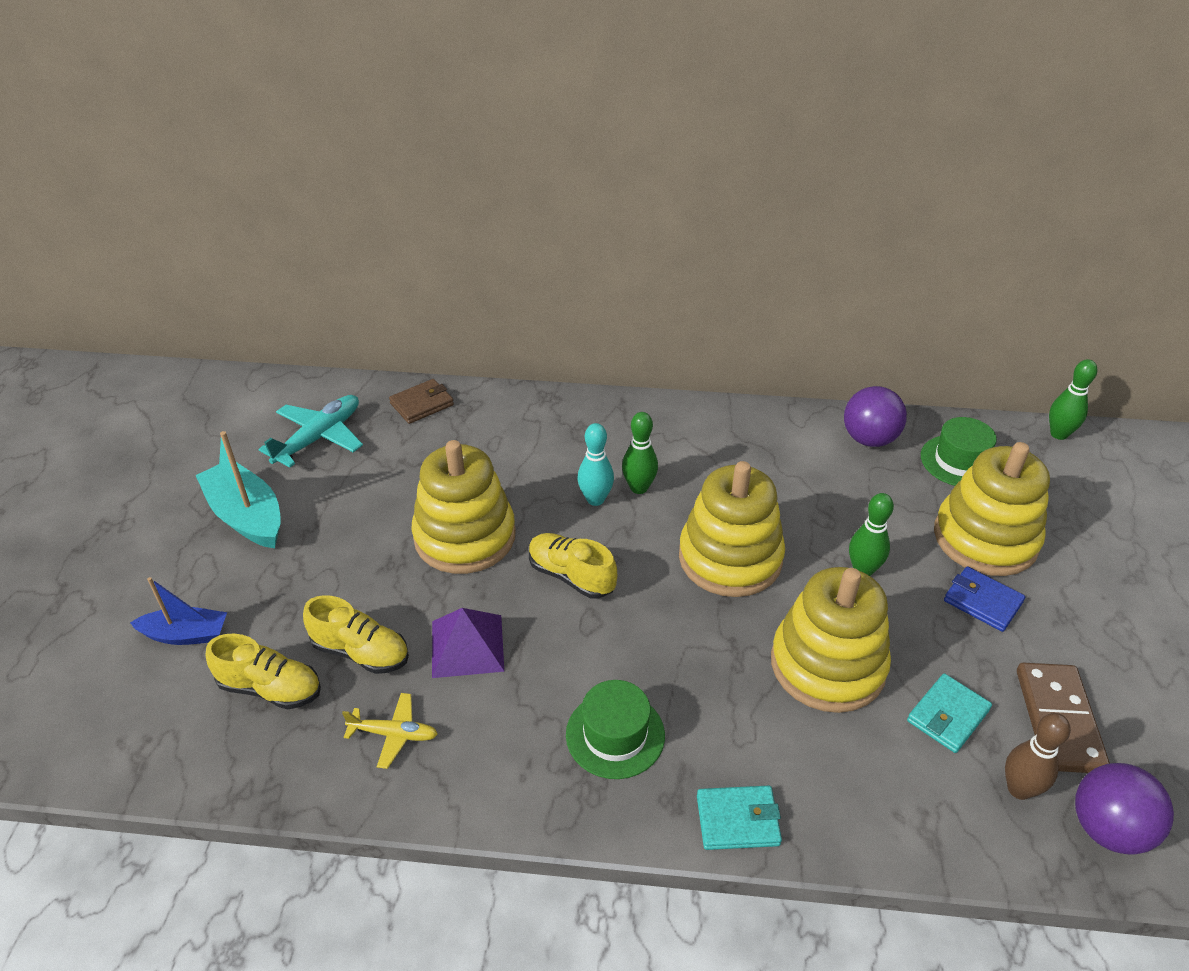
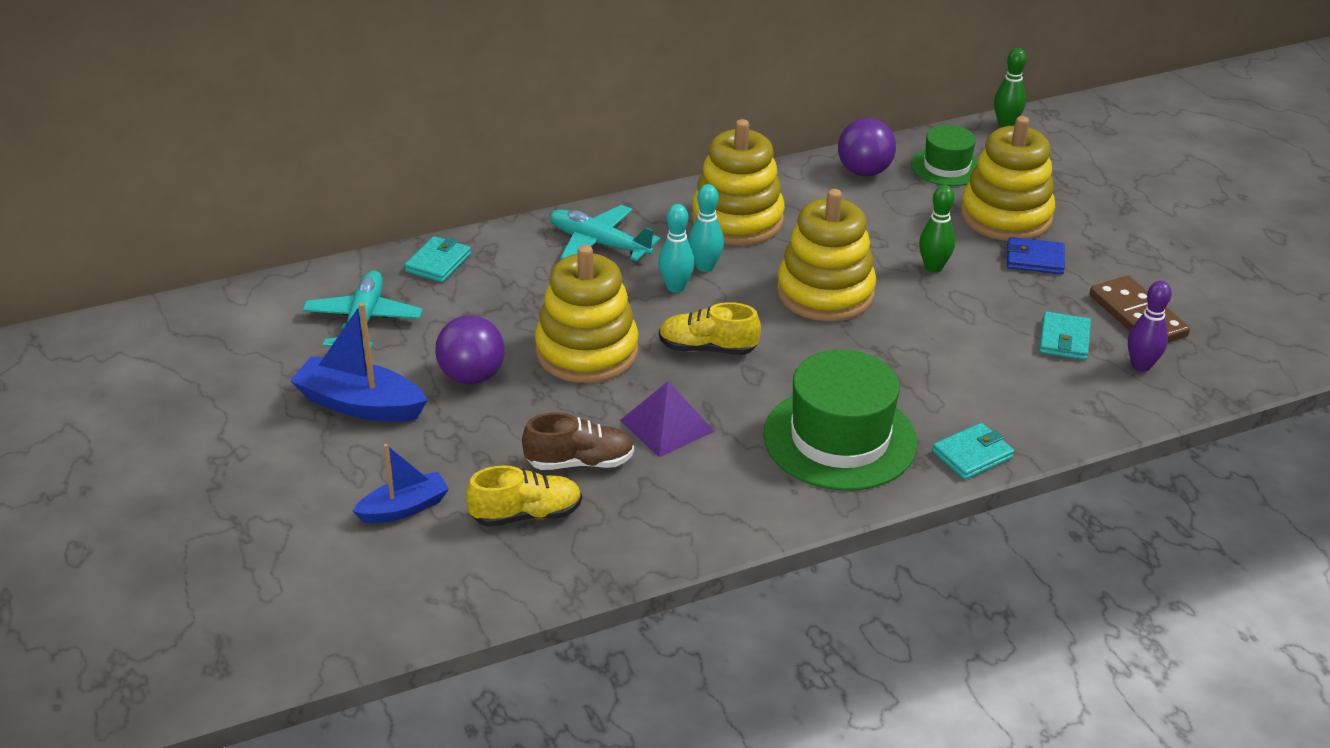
camera: 30 degrees left, 5 degrees down
turquoise boat [196,431,281,548] -> blue boat [290,302,428,422]
yellow shoe [303,595,409,674] -> brown shoe [522,413,634,470]
yellow plane [342,693,438,769] -> none
brown wallet [389,379,454,424] -> turquoise wallet [405,236,471,283]
green hat [566,680,665,779] -> green hat [763,350,918,491], size x1.72
green bowling pin [622,412,658,494] -> turquoise bowling pin [688,184,724,272]
yellow stacking toy [771,567,891,713] -> yellow stacking toy moved to [691,119,785,245]
brown bowling pin [1005,713,1071,800] -> purple bowling pin [1128,281,1172,372]
purple ball [1075,763,1174,855] -> purple ball moved to [435,315,505,384]
none -> turquoise plane [550,205,660,261]

